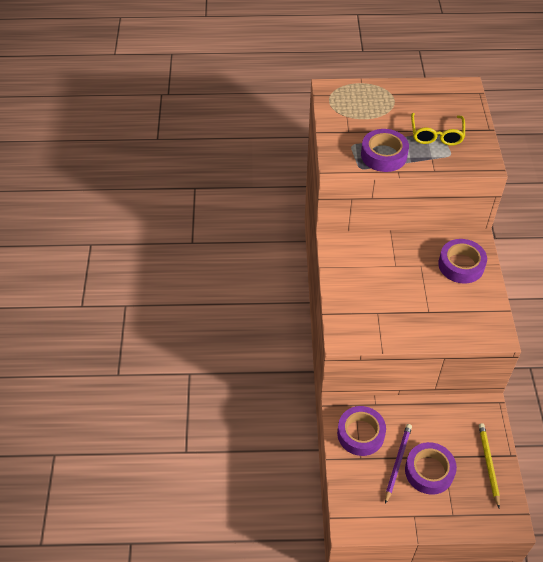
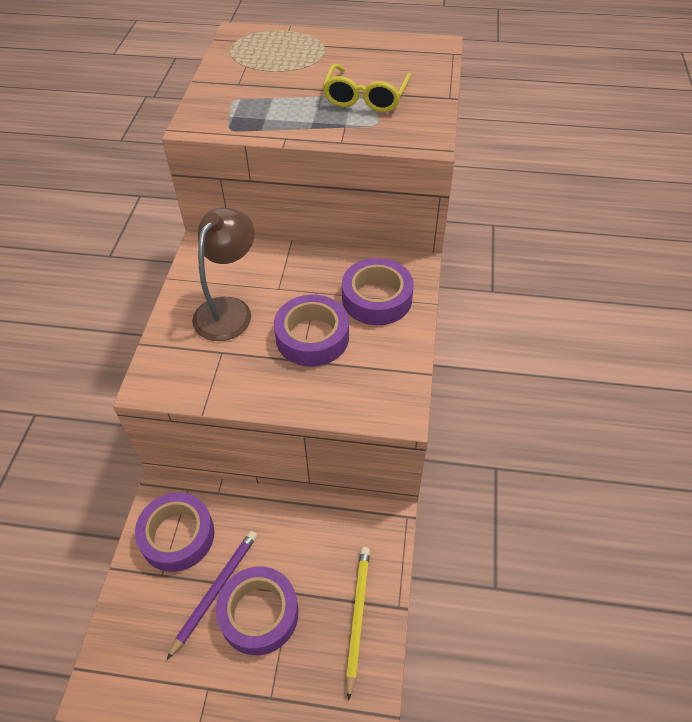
camera: 10 degrees right, 0 degrees up
purple tape [361,129,409,172] -> purple tape moved to [274,295,349,367]
none -> brown lamp [192,207,255,341]

